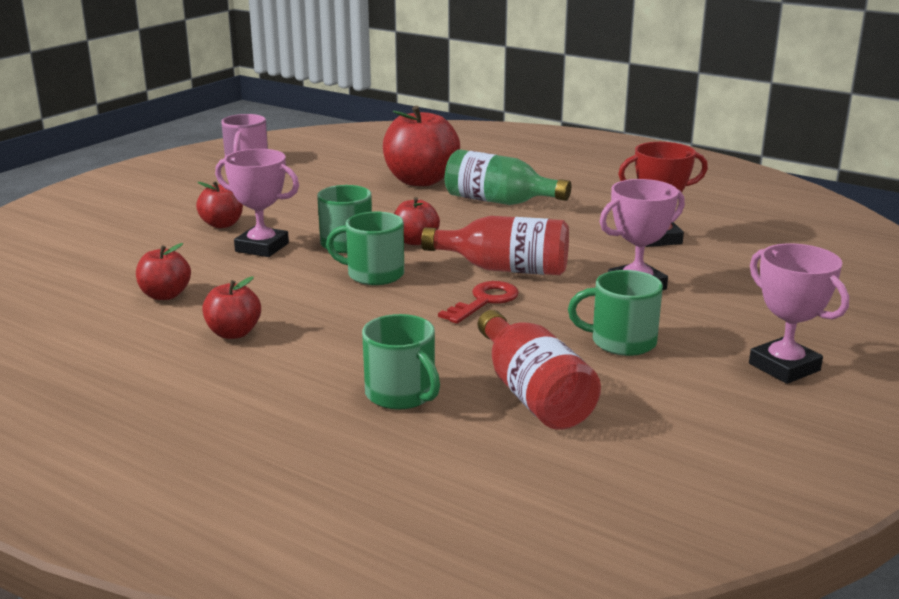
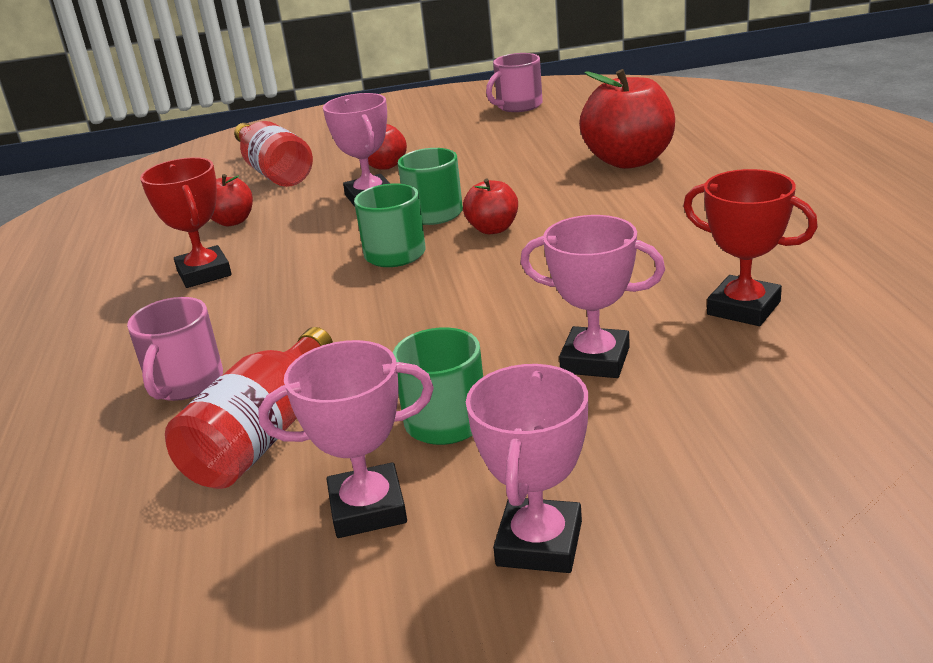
camera: 50 degrees right, 5 degrees up
red apple [202,276,261,339] -> red trophy [140,157,232,288]
green mug [362,314,440,410] -> pink mug [127,297,223,401]
red bottle [421,216,569,275] -> red bottle moved to [234,121,313,187]
red key [438,281,519,324] -> none
green bottle [445,149,571,205] -> none
none -> pink trophy [258,340,434,538]

